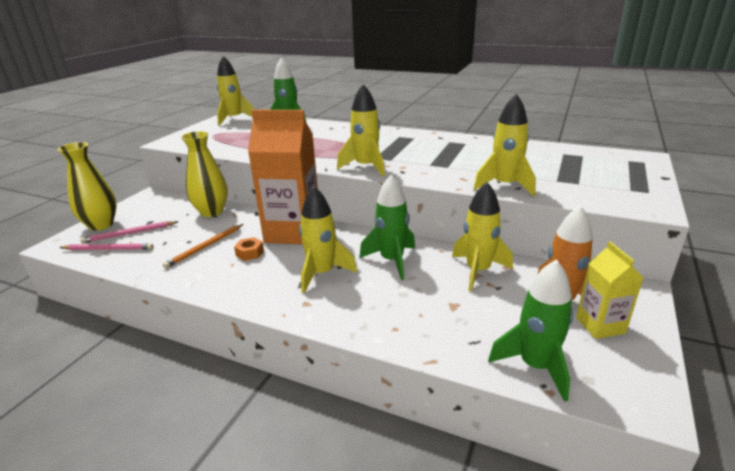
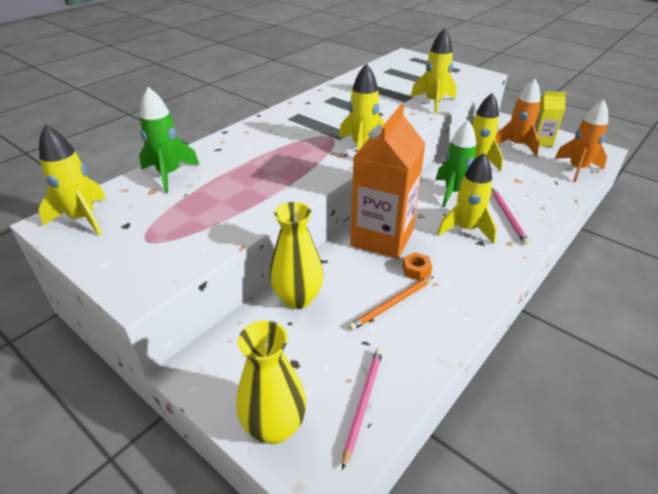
camera: 75 degrees left, 10 degrees up
pink pencil [80,221,178,243] -> pink pencil moved to [492,188,529,245]
orange pencil [163,224,243,268] -> orange pencil turned 90 degrees clockwise [348,276,434,331]
green rocket [488,259,573,402] -> orange rocket [555,99,608,182]

